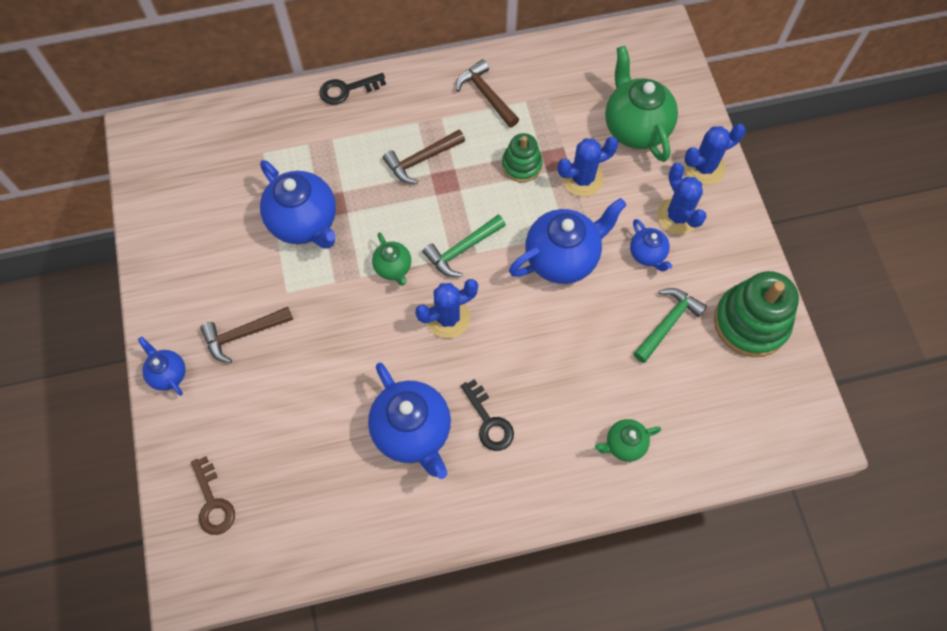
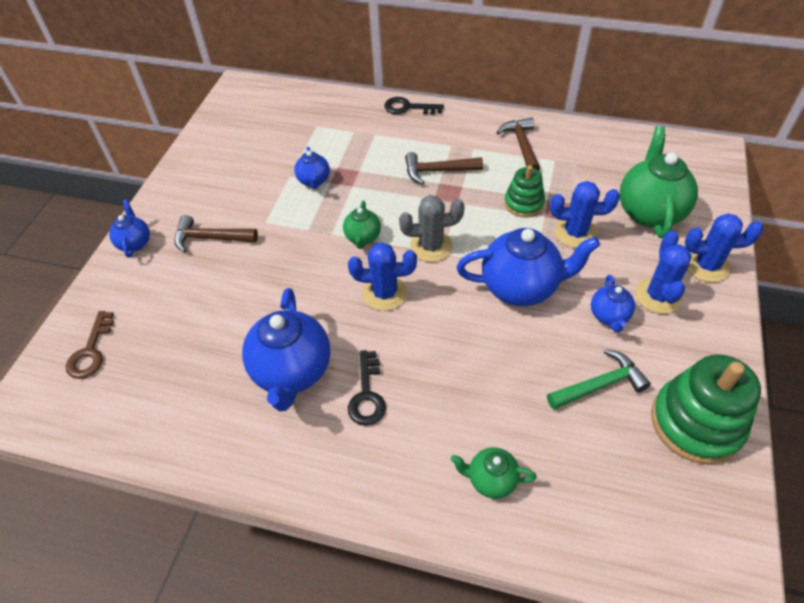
camera: 30 degrees right, 15 degrees down
blue teapot [260,160,336,249] -> blue teapot [294,147,330,189], size x0.52
green hammer [423,215,506,277] -> grey cactus [399,195,465,262]

